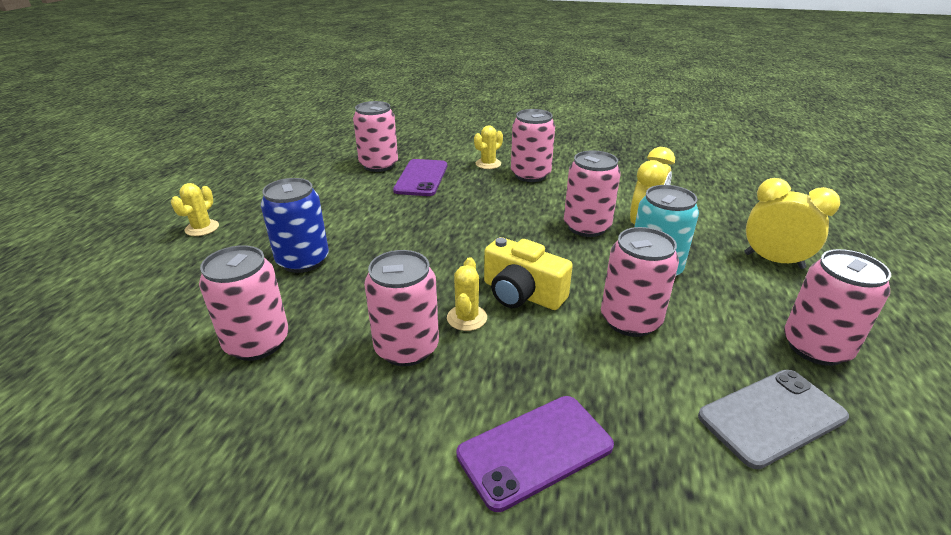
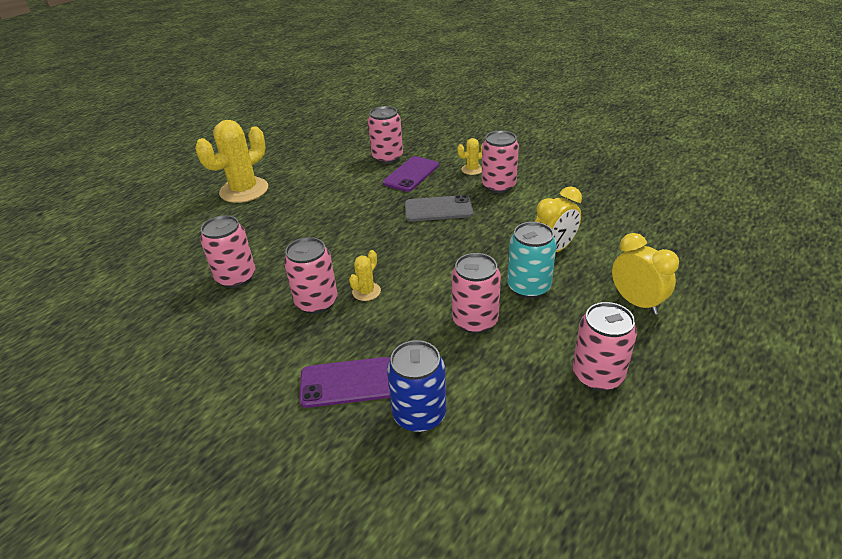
camera: 25 degrees right, 5 degrees up
yellow cactus [171,183,219,236] -> yellow cactus [195,120,268,203], size x2.16
blue can [261,178,329,273] -> blue can moved to [387,340,446,432]
yellow camera [484,237,573,310] -> none
pink can [564,150,621,237] -> none
grey phone [698,370,849,469] -> grey phone moved to [405,195,473,221]

